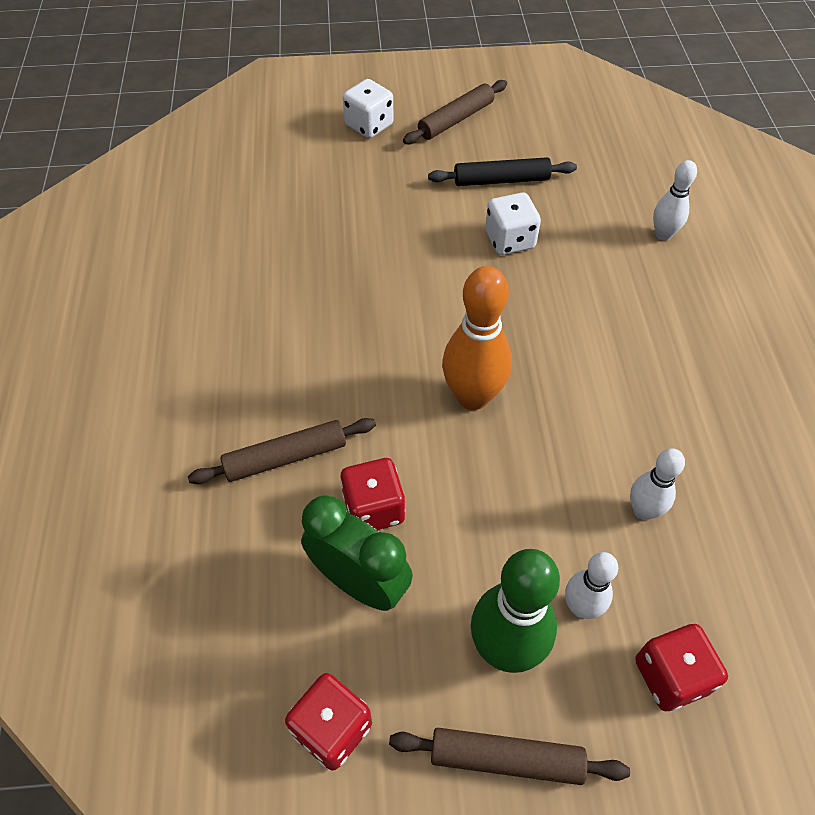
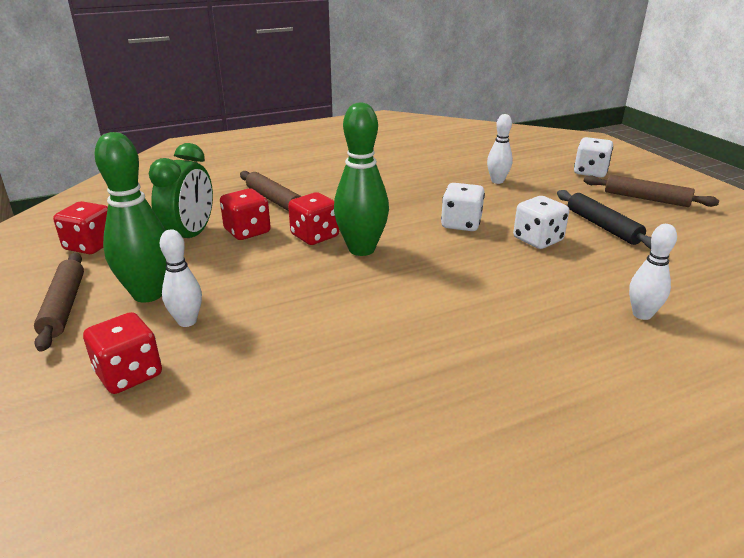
camera: 70 degrees right, 25 degrees down
orange bowling pin [442,266,512,410] -> green bowling pin [334,103,389,256]
white bowling pin [630,448,685,520] -> white bowling pin moved to [487,114,513,184]
none -> red dice [288,192,339,245]
none -> white dice [441,183,485,231]

